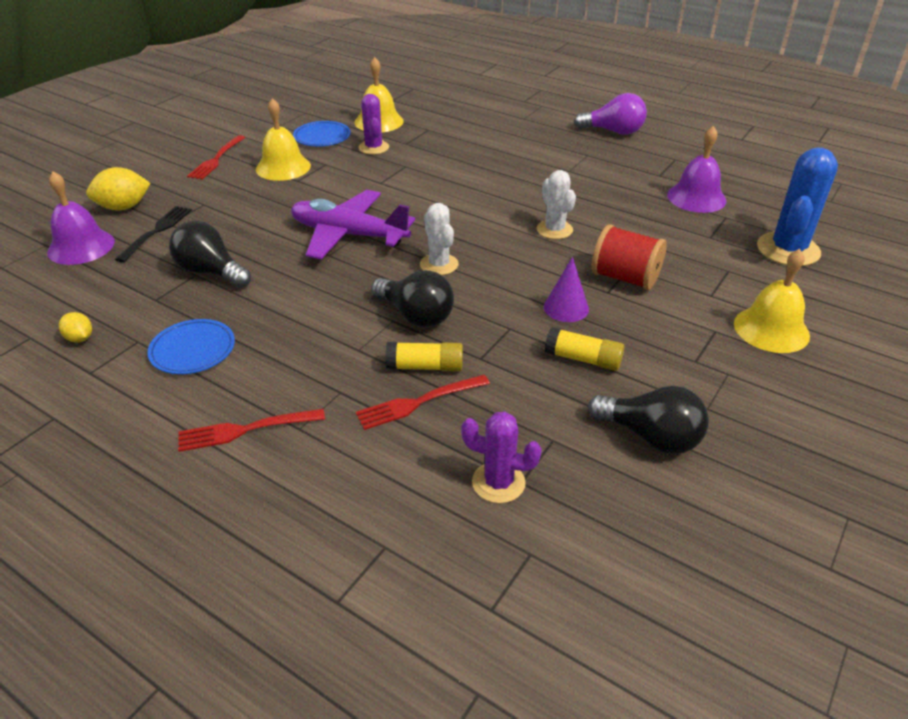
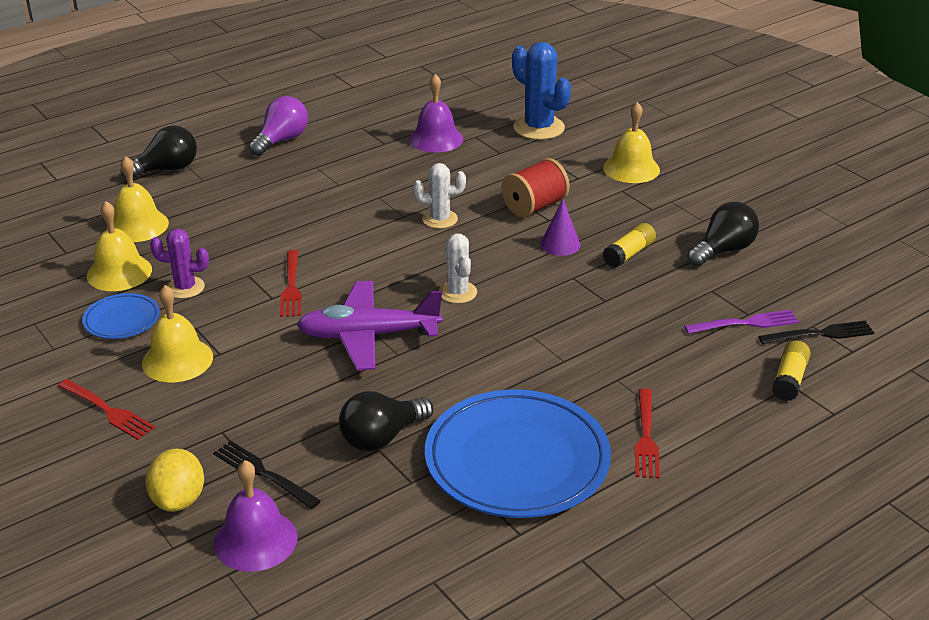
camera: 70 degrees left, 5 degrees down
yellow lemon [59,312,92,343] -> none
blue plate [147,319,235,374] -> blue plate [425,390,611,518], size x2.14
purple plane [291,190,415,259] -> purple plane turned 45 degrees clockwise [297,281,442,371]
red fork [356,375,490,430] -> red fork moved to [280,250,301,317]
black light bulb [371,270,454,328] -> black light bulb moved to [120,125,197,179]
yellow glue stick [385,342,463,372] -> yellow glue stick moved to [772,340,811,401]
white cactus [420,203,458,275] -> white cactus turned 75 degrees clockwise [439,233,477,304]
purple cactus [461,412,542,503] -> purple fork [684,310,799,334]
none -> yellow bell [107,156,169,242]
none -> black fork [758,321,874,344]

